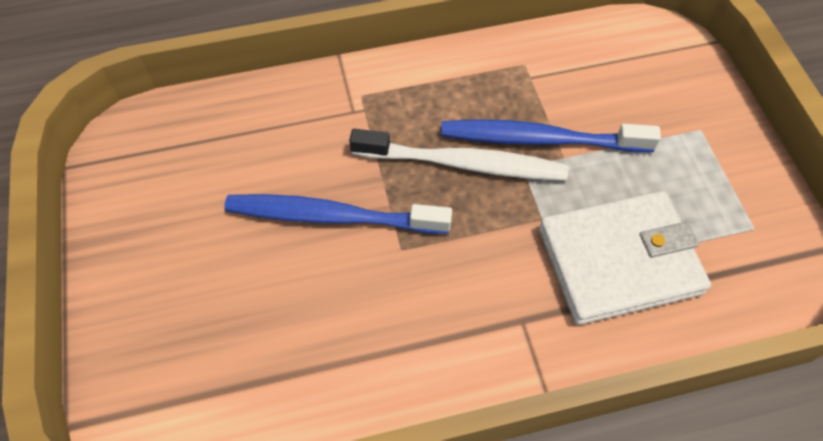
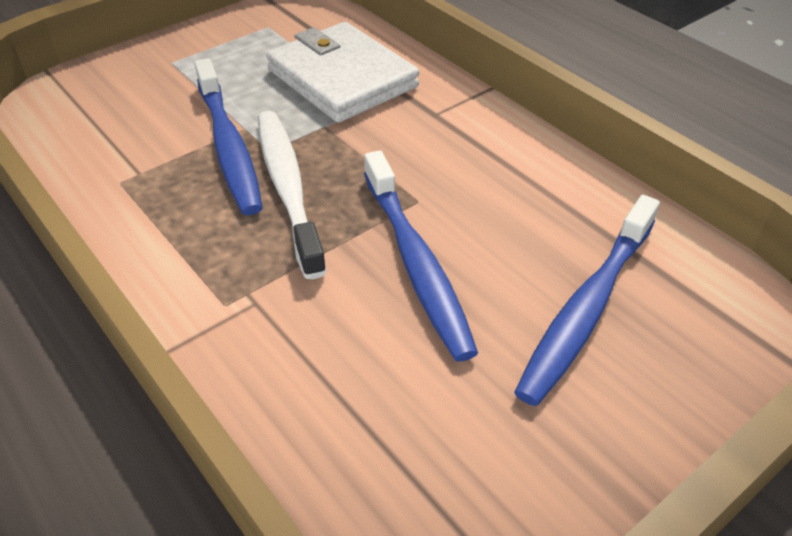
camera: 115 degrees left, 15 degrees down
none -> blue toothbrush [514,195,660,406]

